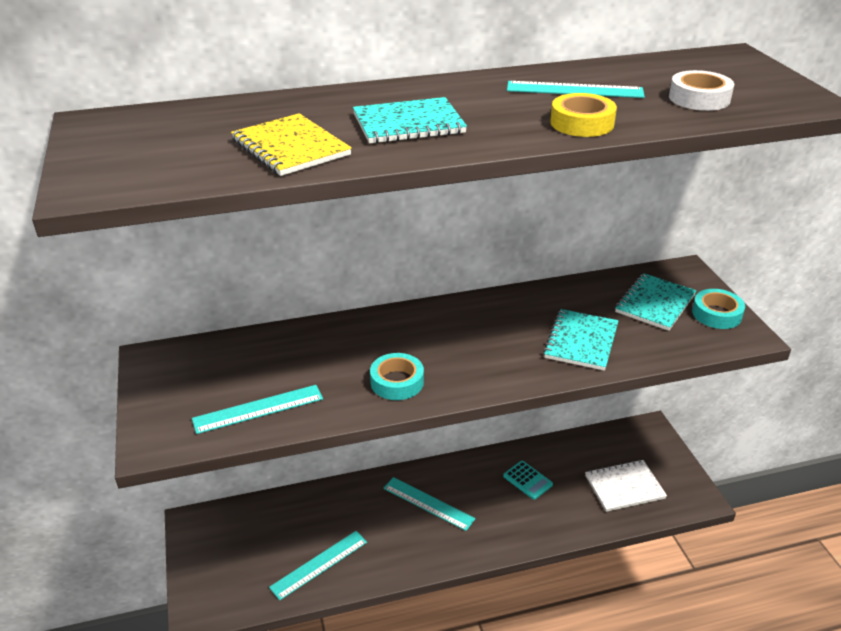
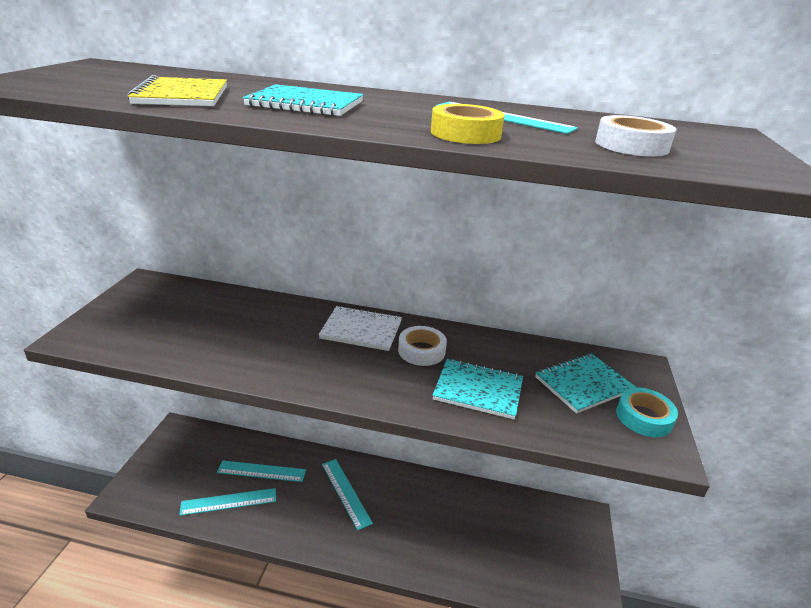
camera: 25 degrees right, 5 degrees down
turquoise ruler [192,385,323,434] -> turquoise ruler moved to [217,461,306,482]
turquoise tape [370,353,424,400] -> none
turquoise calculator [503,461,553,500] -> none
turquoise notebook [543,309,619,371] -> turquoise notebook turned 60 degrees clockwise [432,359,523,419]
white notebook [585,460,667,512] -> white notebook moved to [318,306,402,351]
none -> white tape [398,326,447,366]

